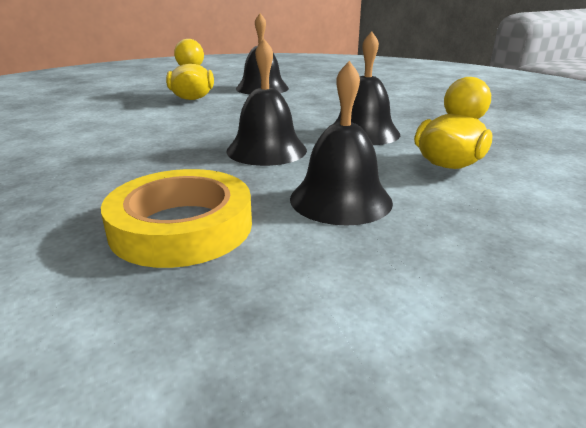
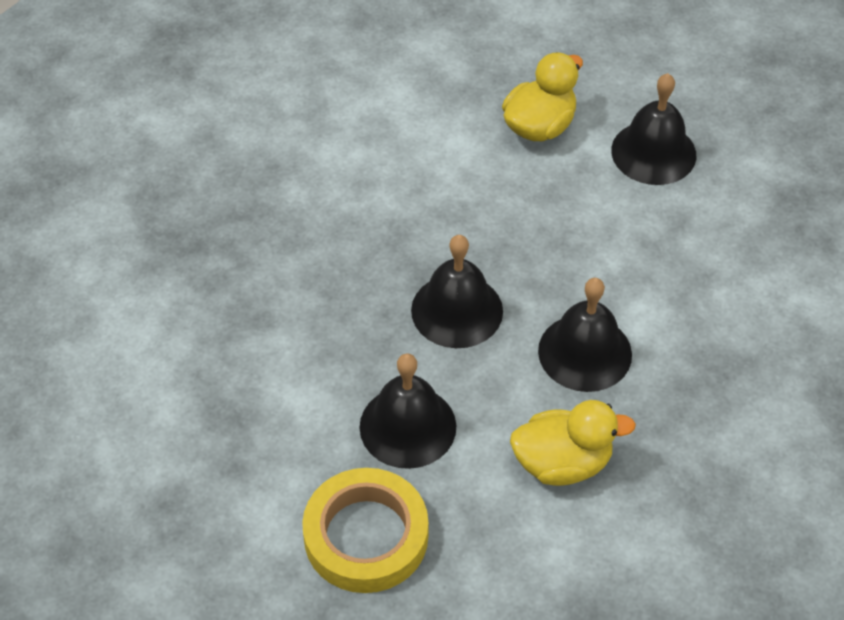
camera: 50 degrees right, 25 degrees up
yellow tape [101,169,252,268] -> yellow tape moved to [302,468,428,593]

